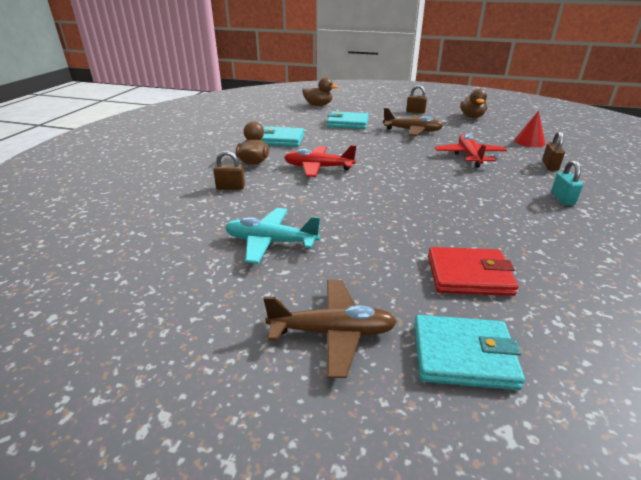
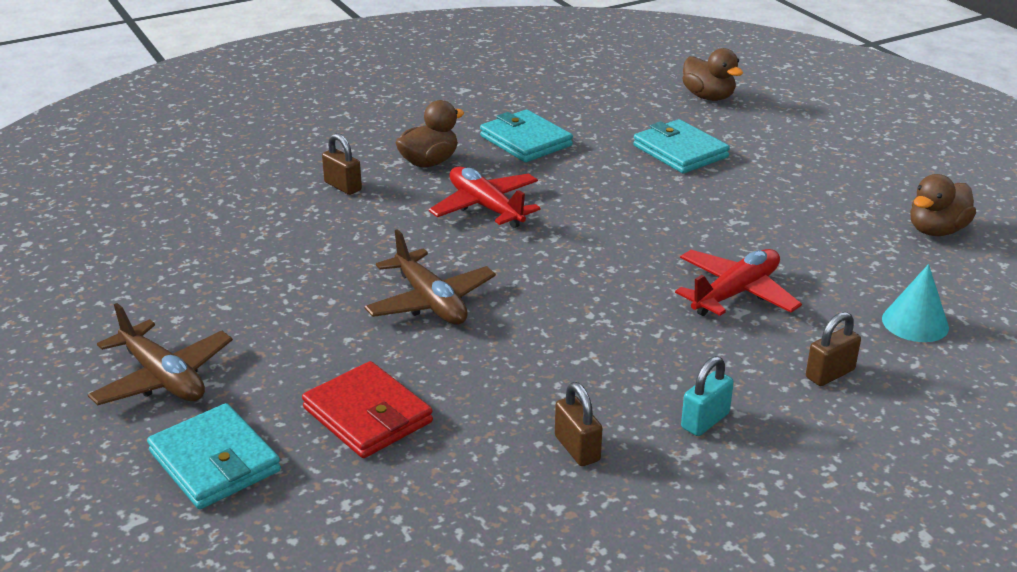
camera: 45 degrees right, 0 degrees up
turquoise plane [225,208,320,264] -> none
brown plane [383,108,443,136] -> brown plane moved to [364,229,496,325]
brown padlock [406,85,427,113] -> brown padlock moved to [555,382,603,466]
red cone [514,111,545,147] -> turquoise cone [882,264,949,342]

